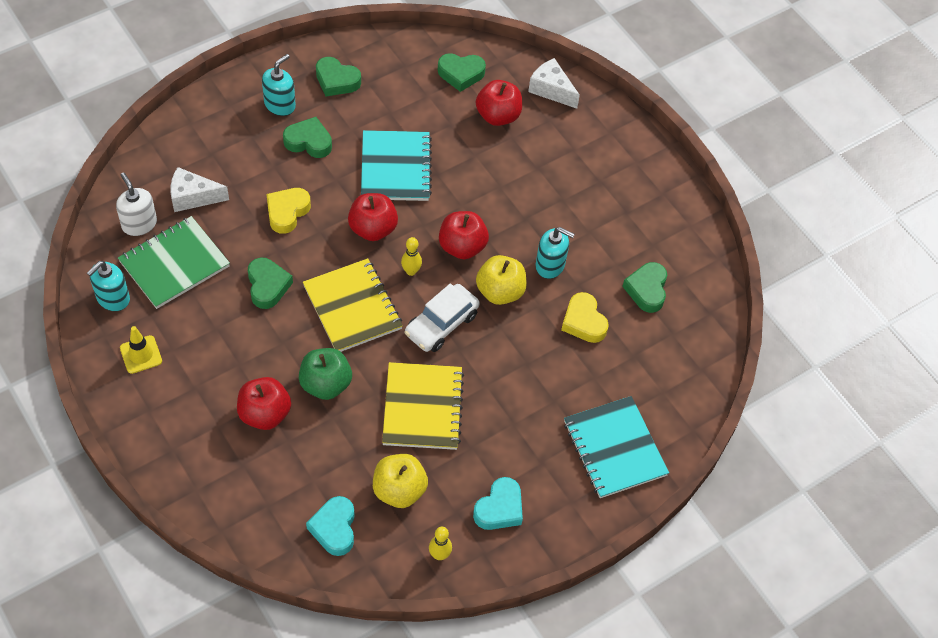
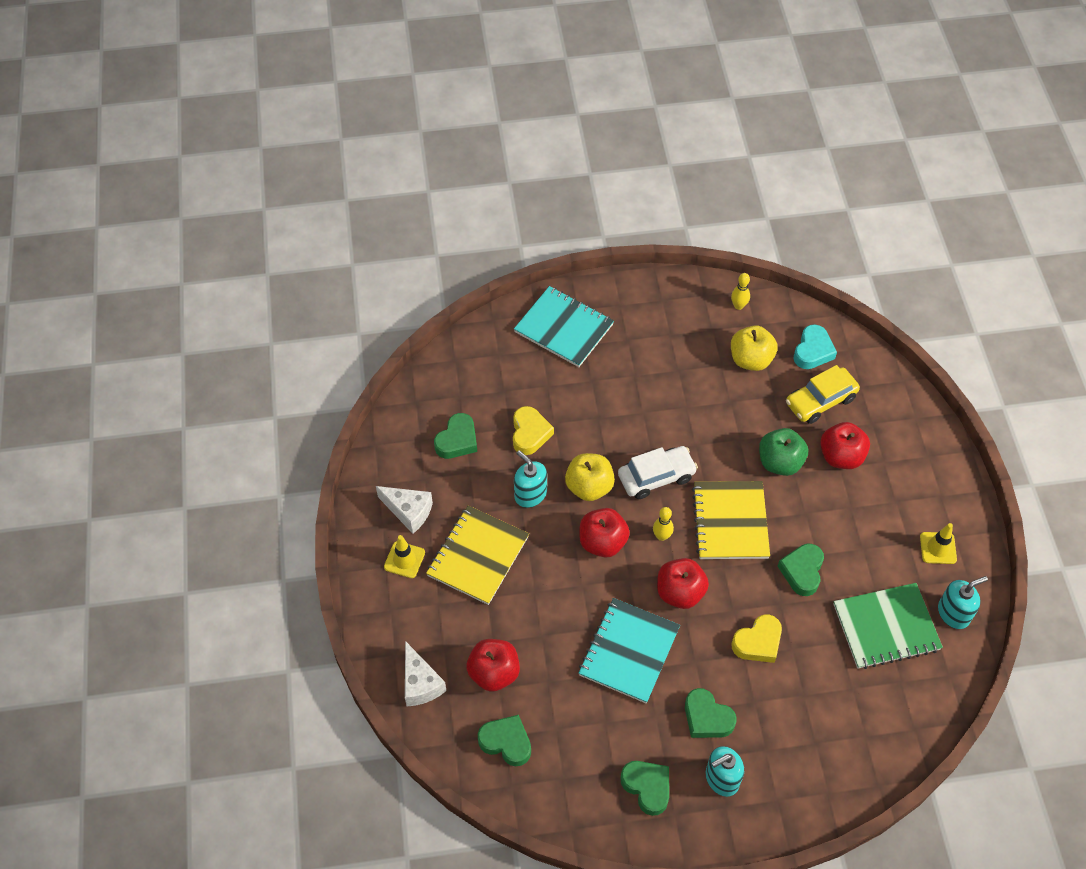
camera: 150 degrees left, 0 degrees up
white soap dispenser [116,172,157,236] -> none
white cheese [170,167,229,212] -> white cheese moved to [376,486,433,534]
yellow notebook [382,362,464,450] -> yellow notebook moved to [426,505,529,605]
turquoise heart [473,477,523,530] -> none
turquoise notebook [564,396,669,498] -> turquoise notebook turned 60 degrees counterclockwise [514,286,614,367]
none -> yellow traffic cone [384,535,425,578]
none -> yellow car [786,365,860,424]

